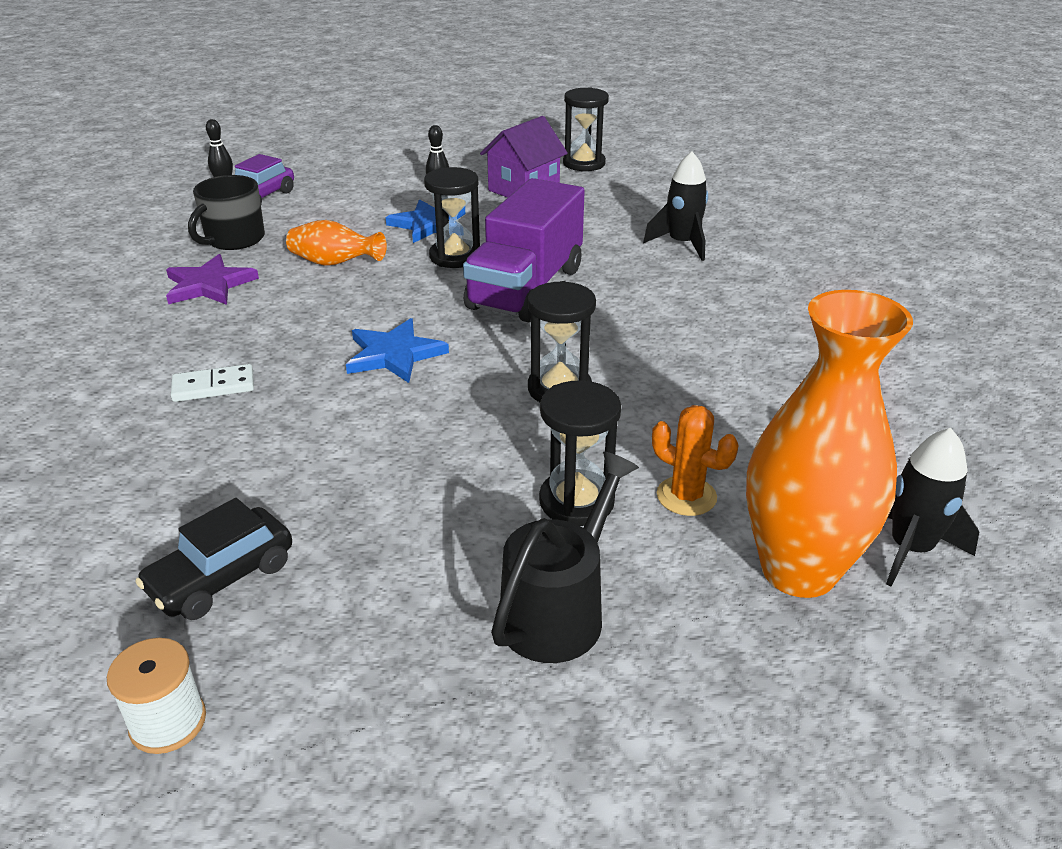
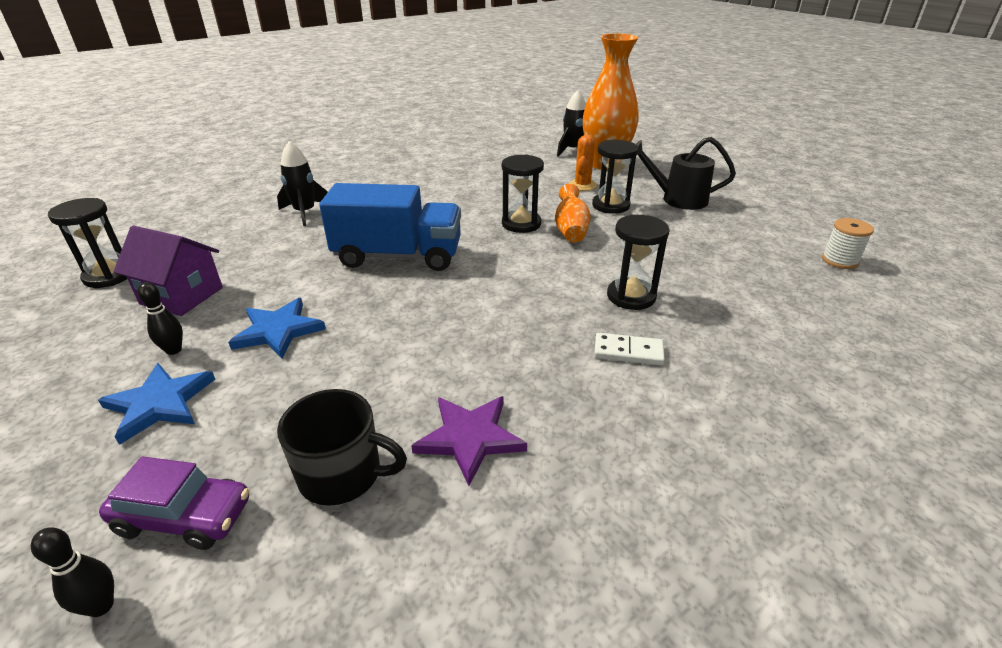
camera: 110 degrees left, 0 degrees up
black car [135,498,292,620] -> none
white domino [171,364,254,402] -> white domino turned 45 degrees counterclockwise [594,333,665,365]
orange vase [286,220,387,266] -> orange vase moved to [555,184,590,243]
blue star [346,318,449,383] -> blue star moved to [98,363,215,445]
black hourglass [424,167,480,268] -> black hourglass moved to [607,215,670,310]
purple truck [463,178,585,322] -> blue truck [319,183,461,271]

